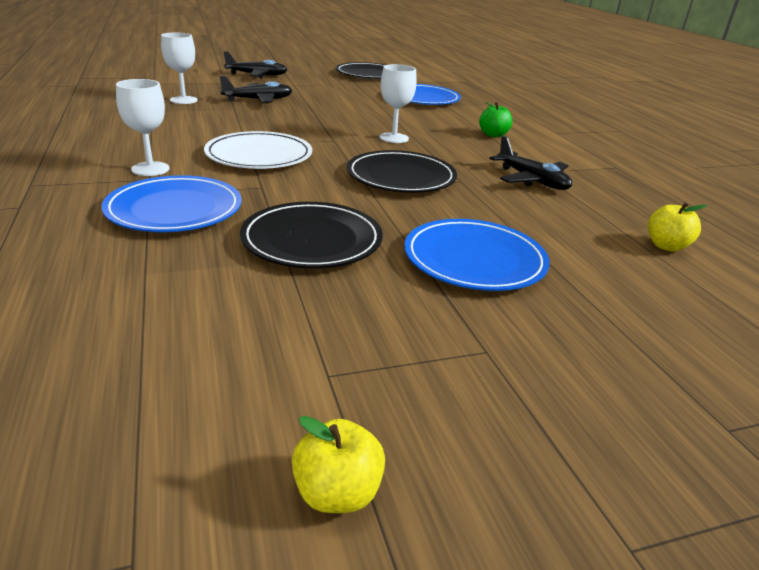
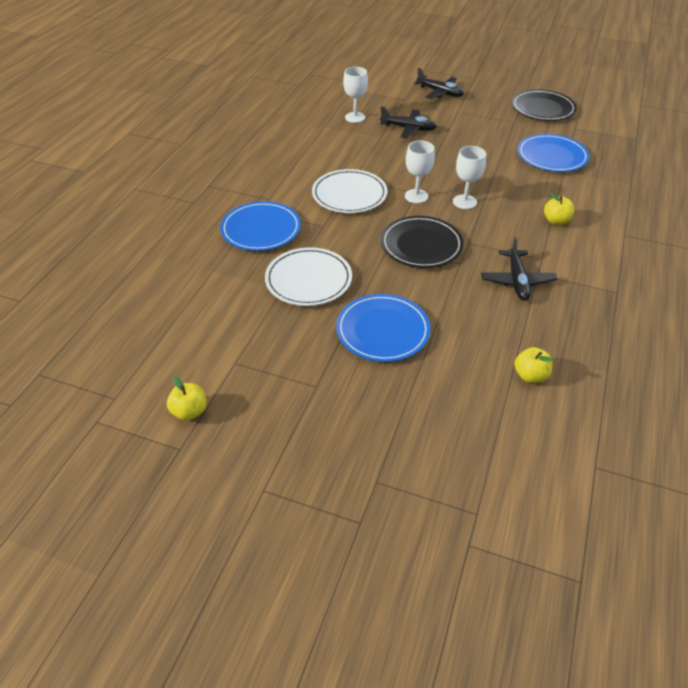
camera: 40 degrees right, 15 degrees up
white goblet [116,79,170,176] -> white goblet moved to [405,141,435,203]
black plate [240,202,383,268] -> white plate [265,247,352,306]
green apple [479,102,513,137] -> yellow apple [544,193,574,225]

